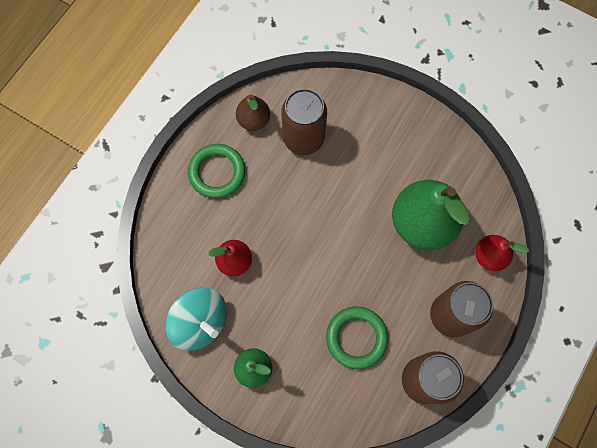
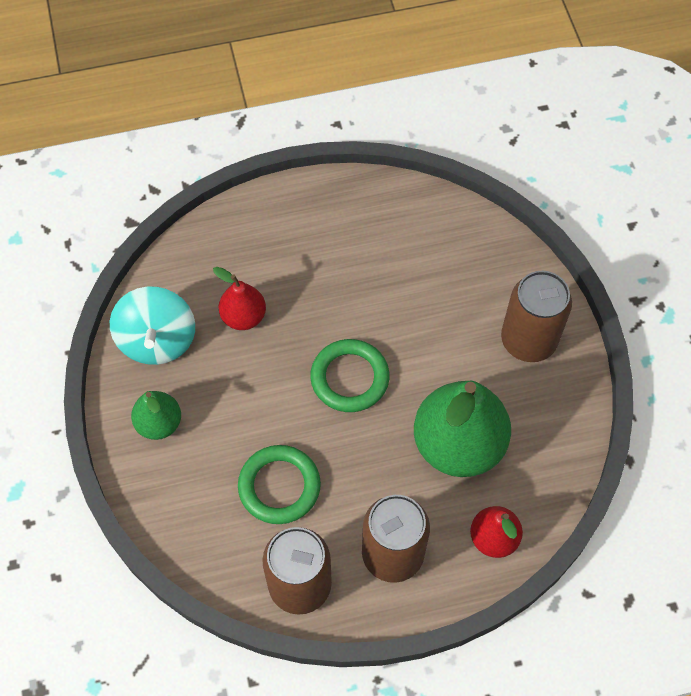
camera: 45 degrees right, 10 degrees down
green ring [188,144,245,198] -> green ring moved to [310,339,390,412]
brown pear [236,94,270,131] -> none
brown can [281,88,327,155] -> brown can moved to [501,271,572,362]

